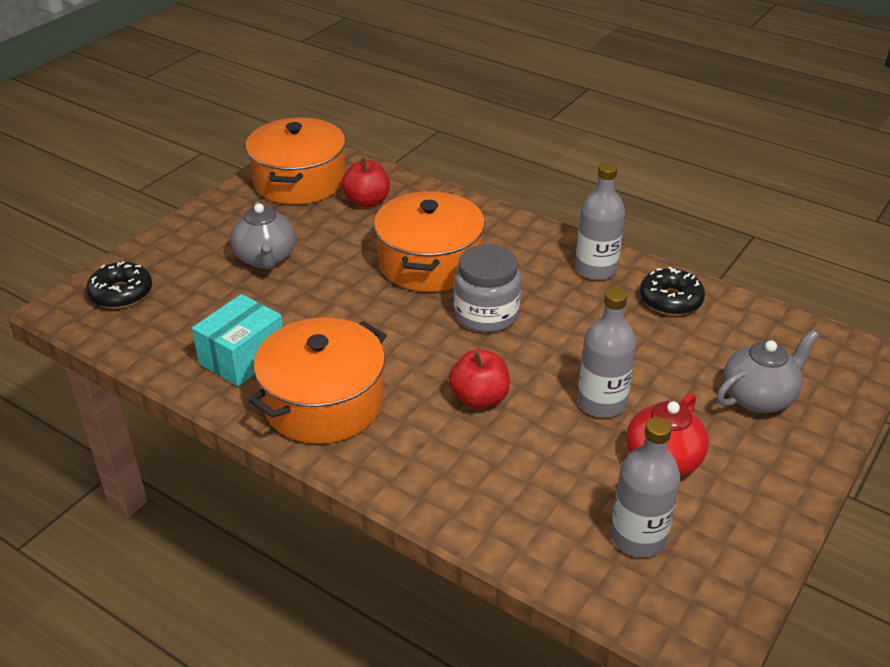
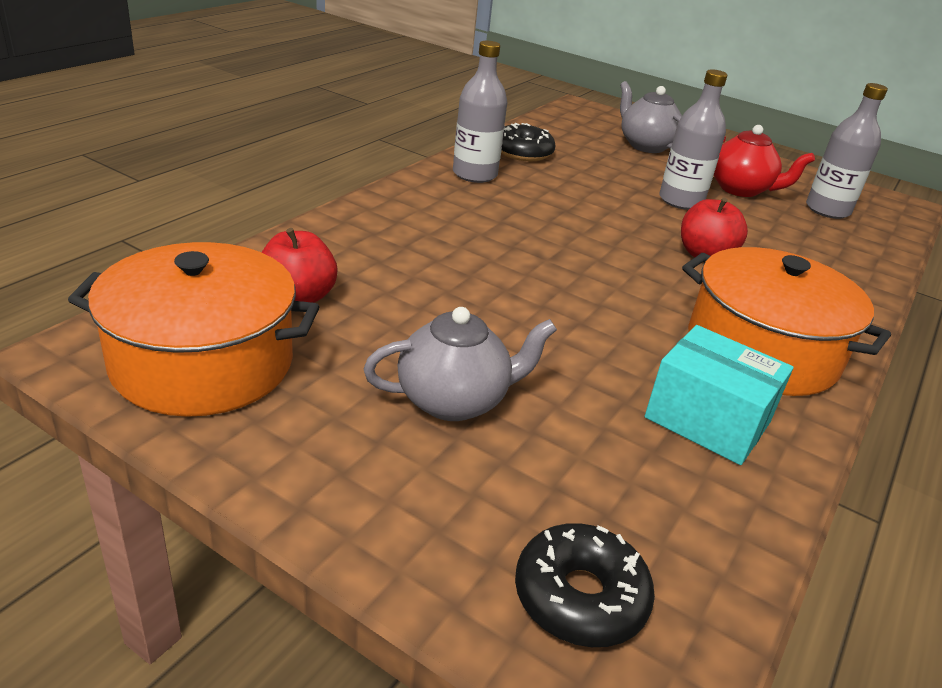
camera: 95 degrees left, 5 degrees down
orange pot [374,191,485,292] -> none
grey jar [454,244,521,333] -> none

